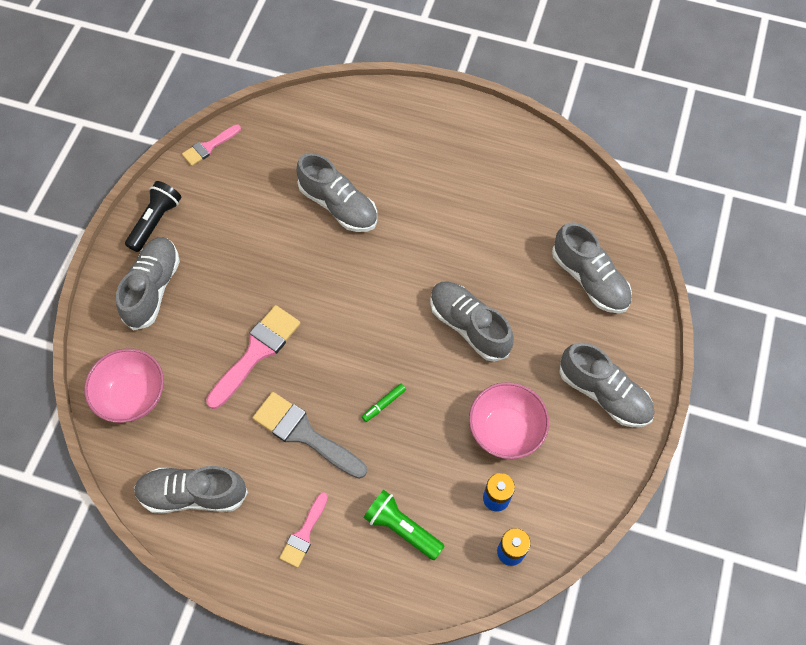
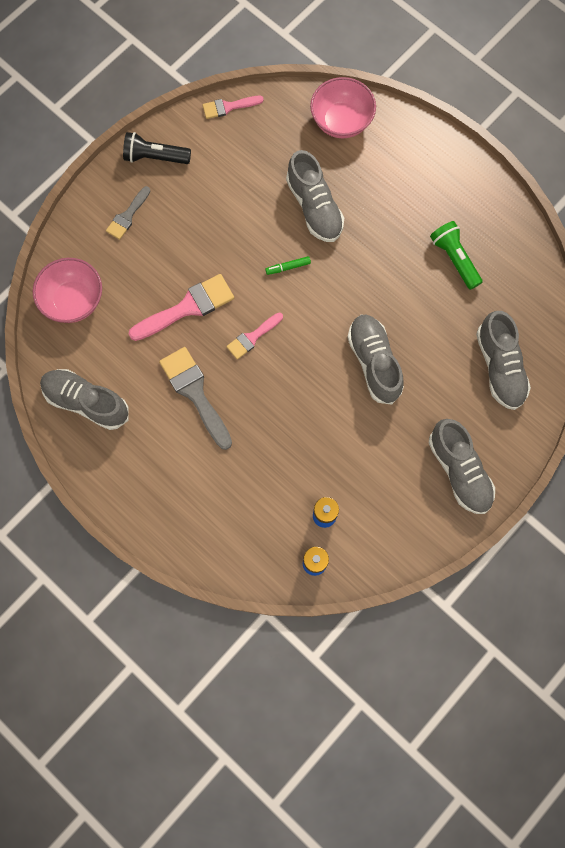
camera: 25 degrees right, 10 degrees up
grey shoe [116,237,180,331] -> grey brush [106,186,150,240]
black flashlight [125,181,181,252] -> black flashlight turned 135 degrees counterclockwise [123,132,191,164]
pink brush [280,492,328,568] -> pink brush moved to [226,313,283,360]
green marker [362,384,406,422] -> green marker moved to [265,256,311,275]
green flashlight [363,490,445,560] -> green flashlight moved to [430,221,482,290]
pink bowl [469,382,549,459] -> pink bowl moved to [310,77,376,139]

